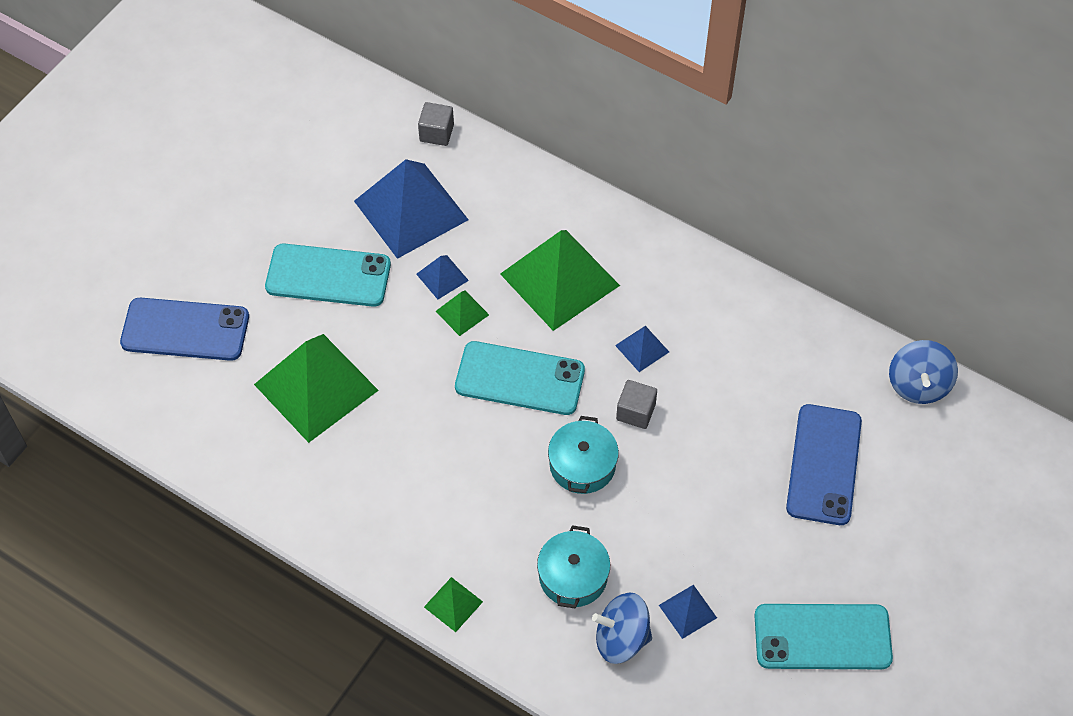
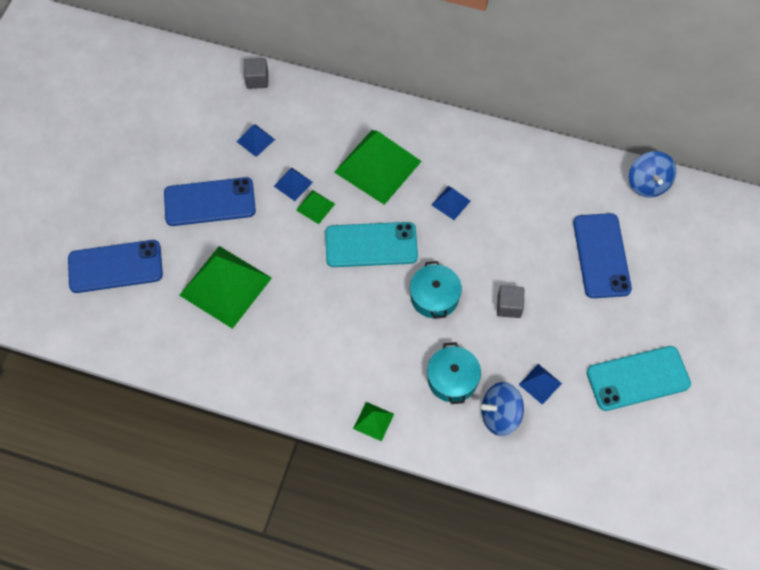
camera: 15 degrees left, 5 degrees up
turquoise phone [265,244,391,307] -> blue phone [164,177,256,226]
blue pyramid [354,159,469,259] -> blue pyramid [237,124,275,157], size x0.44
grey cube [616,380,657,429] -> grey cube moved to [497,285,525,318]

